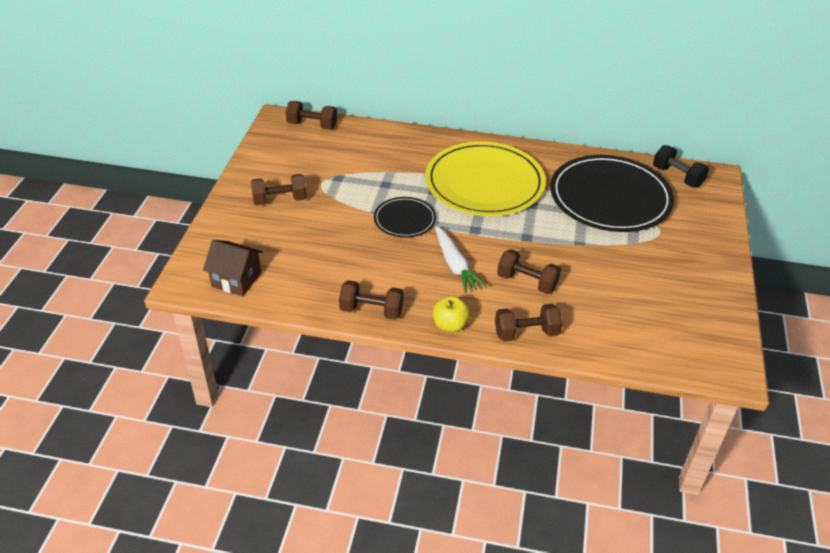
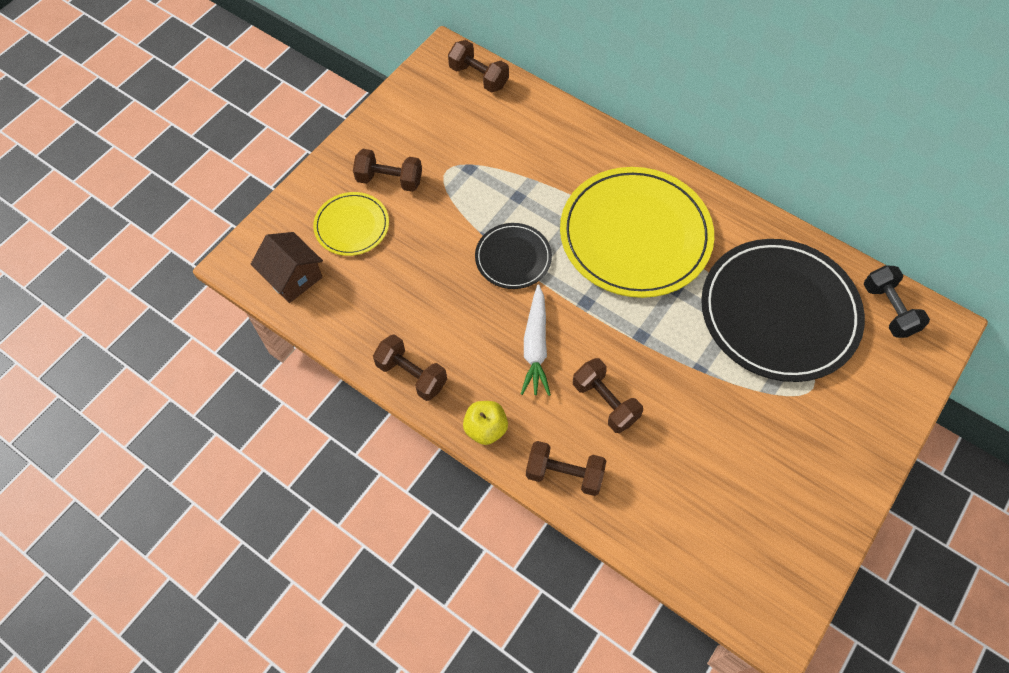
camera: 25 degrees right, 20 degrees up
none -> yellow plate [313,192,389,256]

